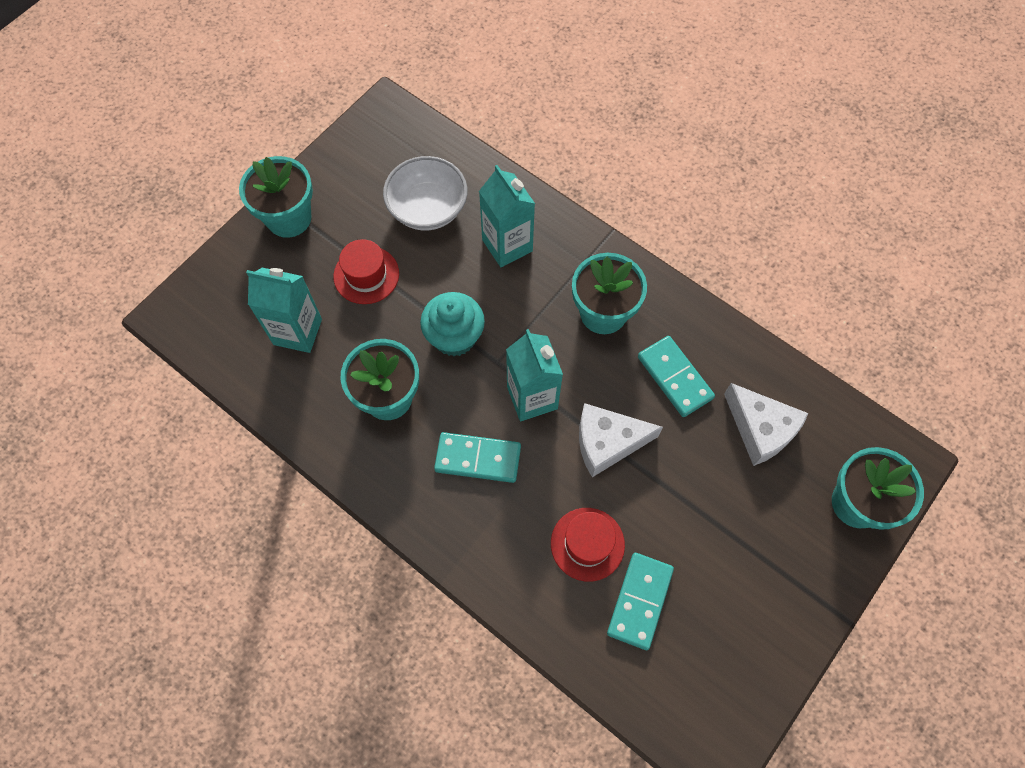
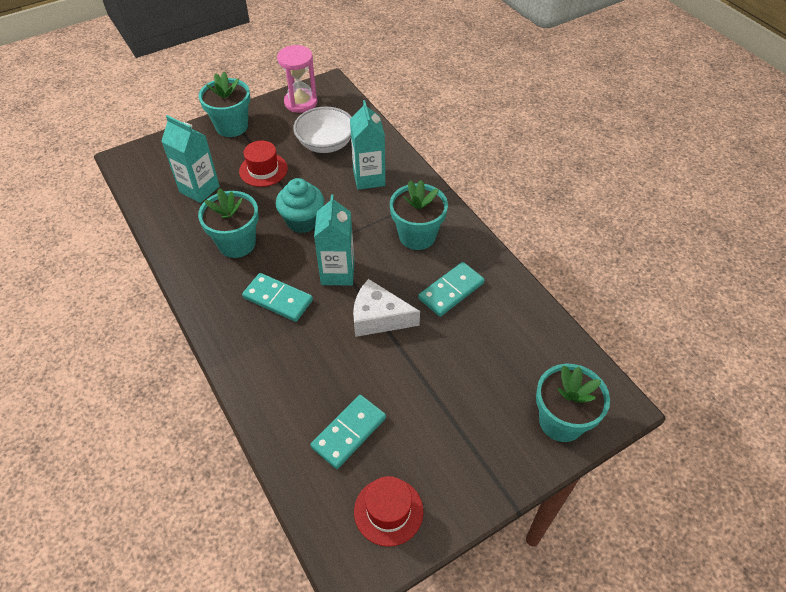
camera: 20 degrees right, 15 degrees down
red hat [551,508,625,582] -> red hat moved to [354,476,423,547]
turquoise domino [638,336,715,417] -> turquoise domino turned 60 degrees clockwise [418,262,485,317]
white cheese [724,383,809,466] -> none
none -> pink hourglass [277,45,317,113]

